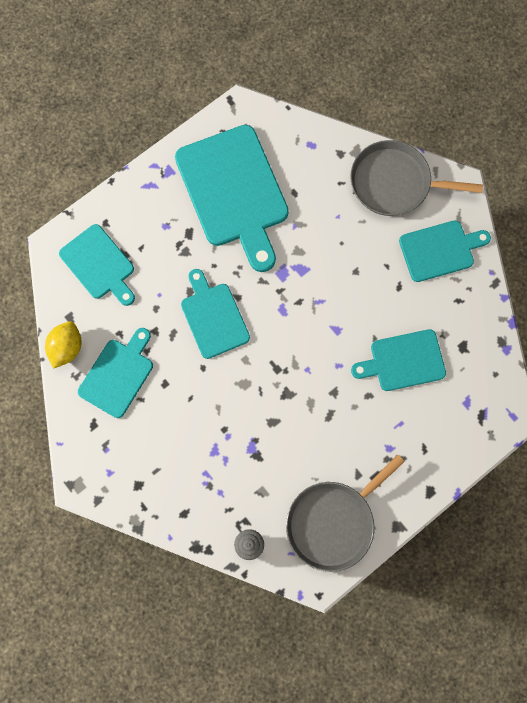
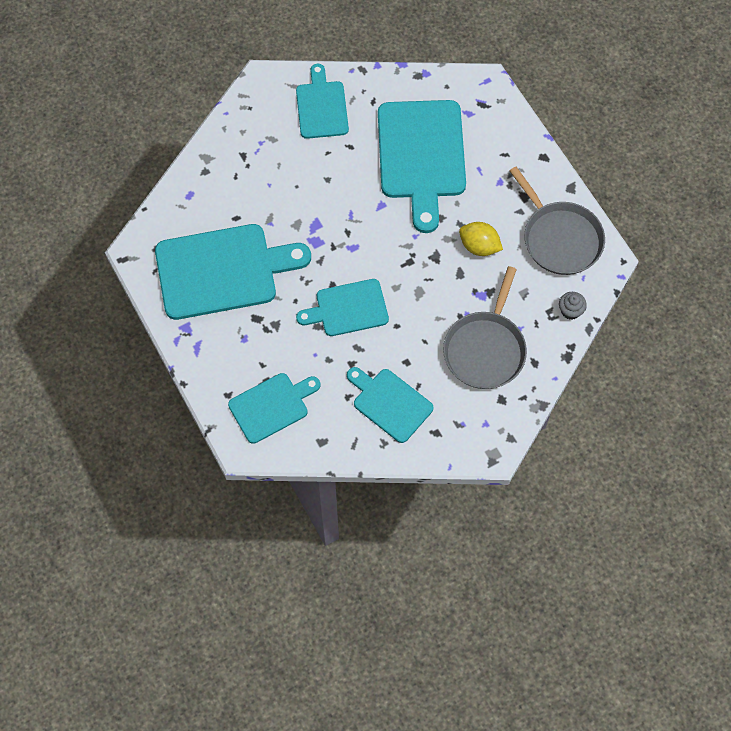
camera: 80 degrees left, 10 degrees down
yellow lemon [45,321,81,369] -> yellow lemon moved to [459,222,503,256]
grey pan [350,140,483,216] -> grey pan moved to [443,266,527,389]
turquoise cutting board [351,329,446,391] -> turquoise cutting board [378,100,466,233], size x1.72

